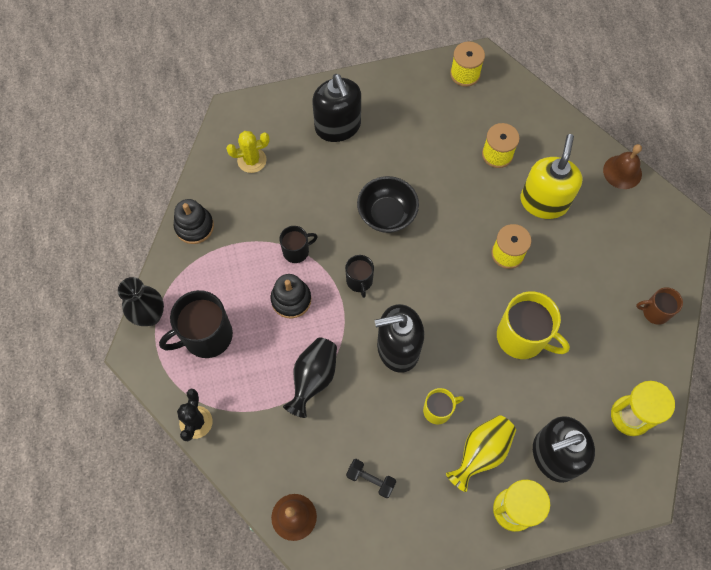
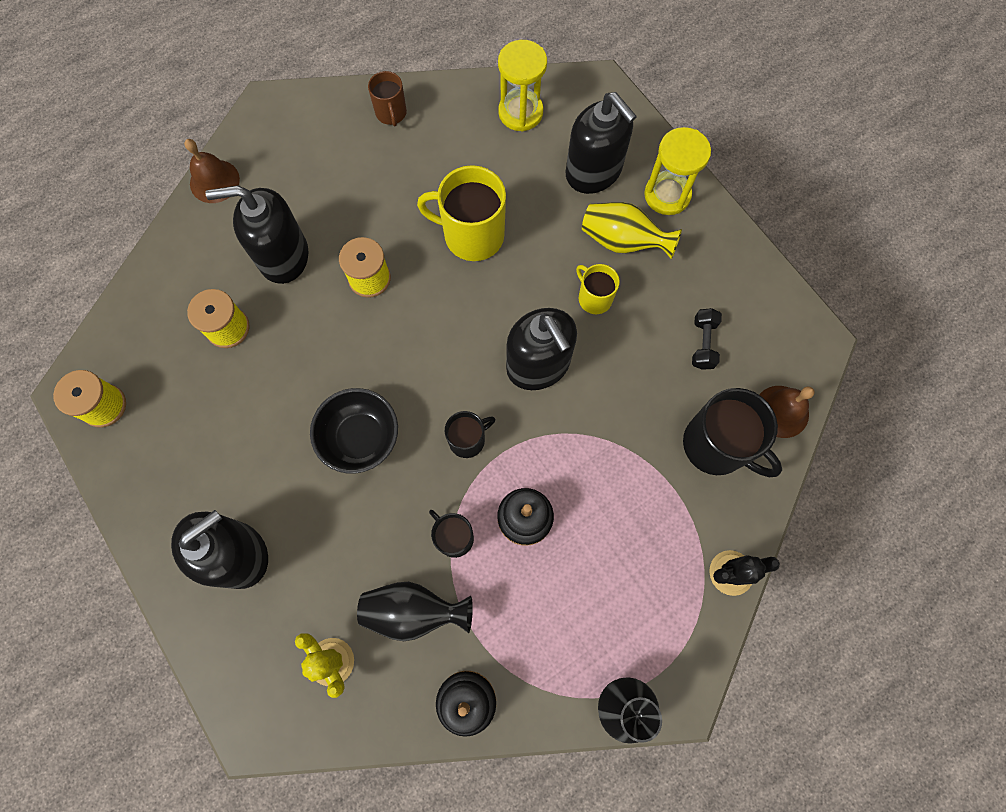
camera: 110 degrees left, 5 degrees up
black mug [159,290,233,358] -> black mug moved to [683,388,782,477]
black vase [283,337,337,418] -> black vase moved to [357,582,473,641]
yellow mug [497,291,570,359] -> yellow mug turned 90 degrees counterclockwise [417,165,506,261]
yellow soap dispenser [520,134,583,219] -> black soap dispenser [205,185,309,284]

